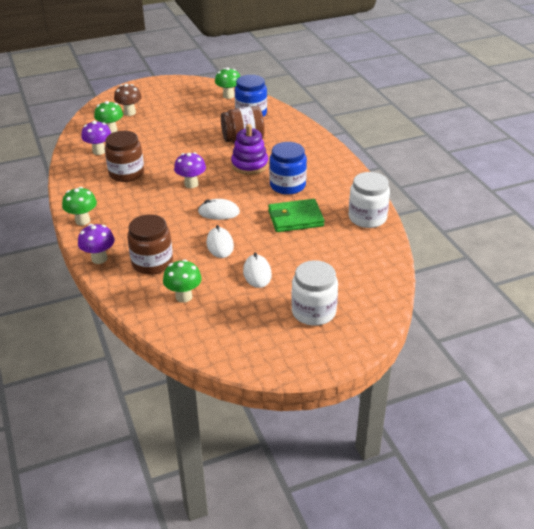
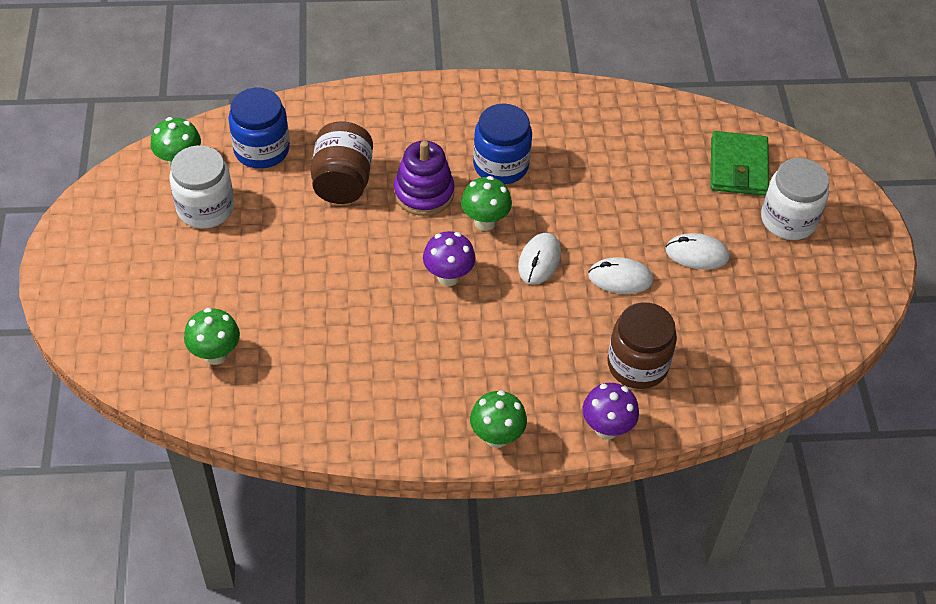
camera: 75 degrees left, 15 degrees up
purple mushroom [81,121,111,155] -> none
brown jar [105,131,144,182] -> none
brown mushroom [114,84,142,116] -> none
green mushroom [163,259,202,303] -> green mushroom moved to [461,176,512,231]
green wallet [268,199,324,232] -> green wallet moved to [711,131,769,196]
white jar [349,172,390,228] -> white jar moved to [169,145,234,228]

